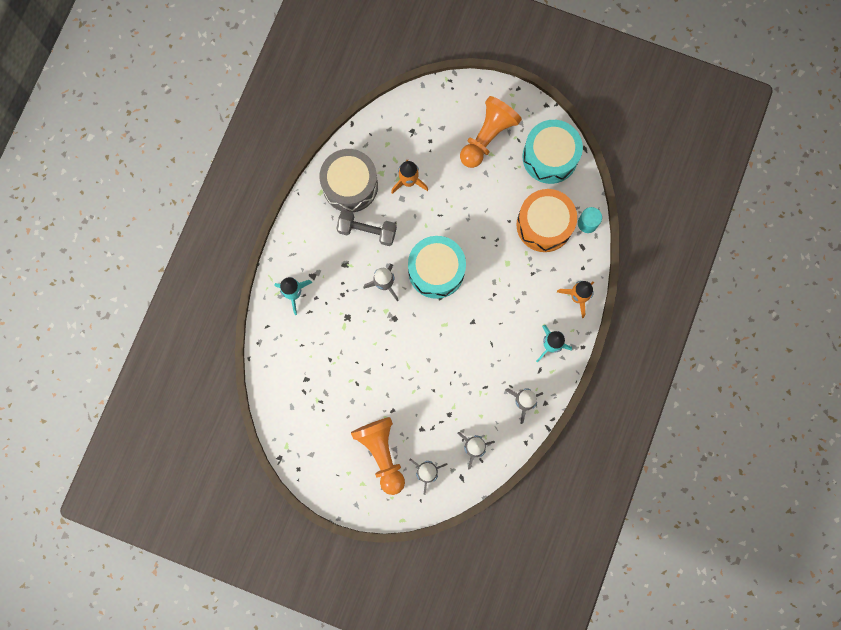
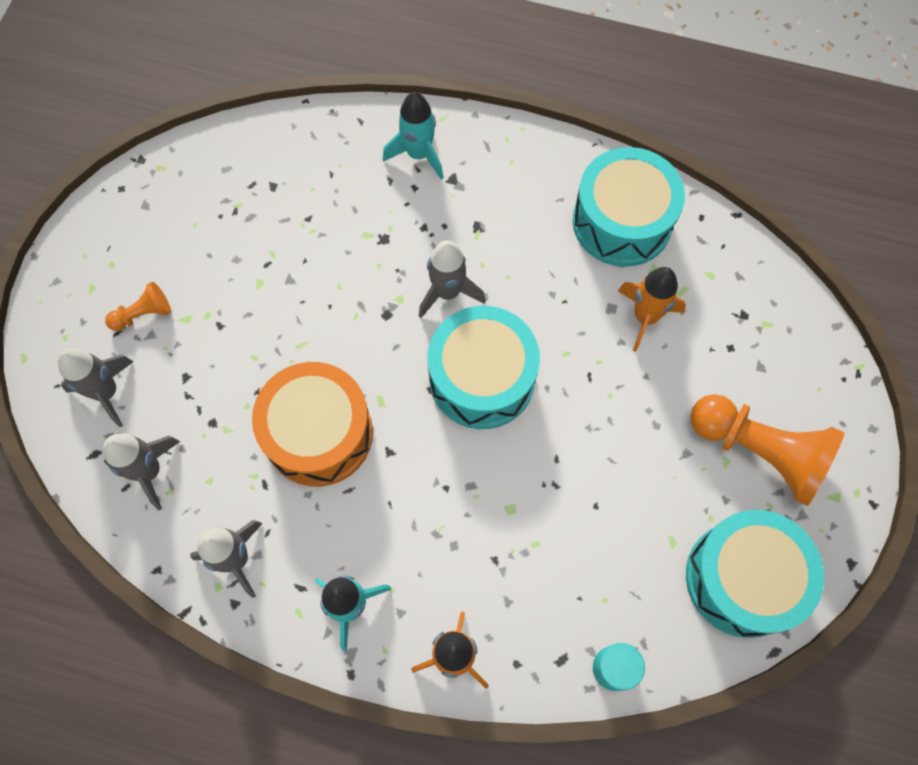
camera: 85 degrees right, 10 degrees down
grey drum [319,149,378,213] -> turquoise drum [573,147,685,267]
grey dumbbell [336,210,397,246] -> none
orange pawn [351,417,405,495] -> orange pawn [105,282,171,331], size x0.47
orange drum [516,189,577,252] -> orange drum moved to [252,362,373,487]

